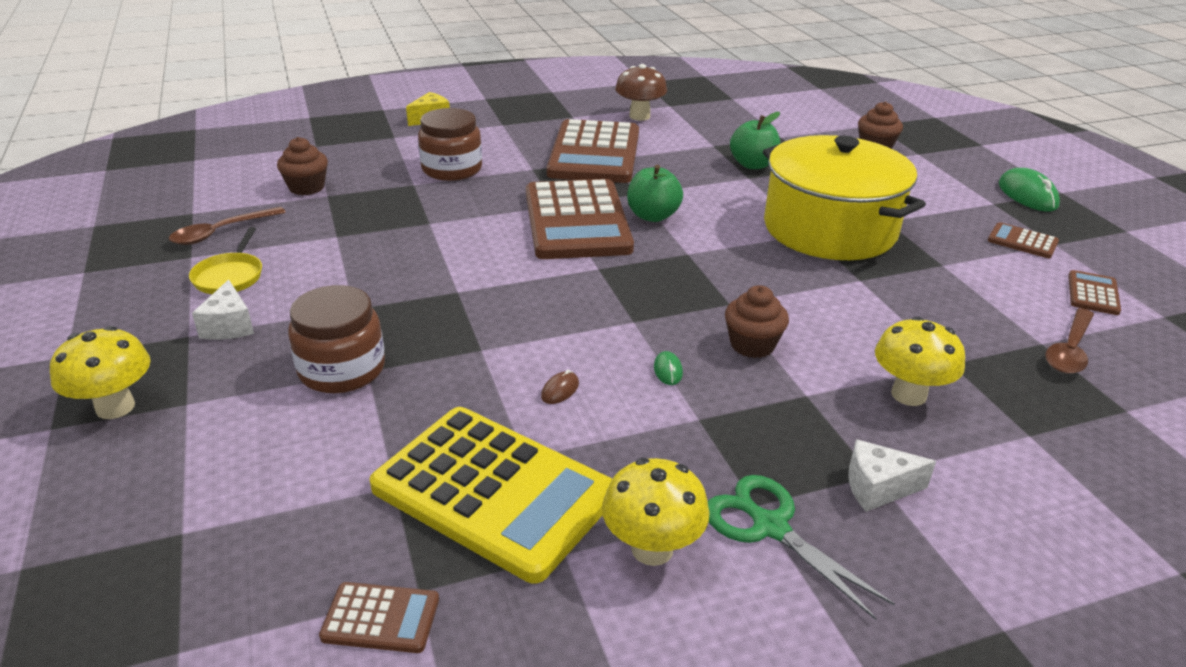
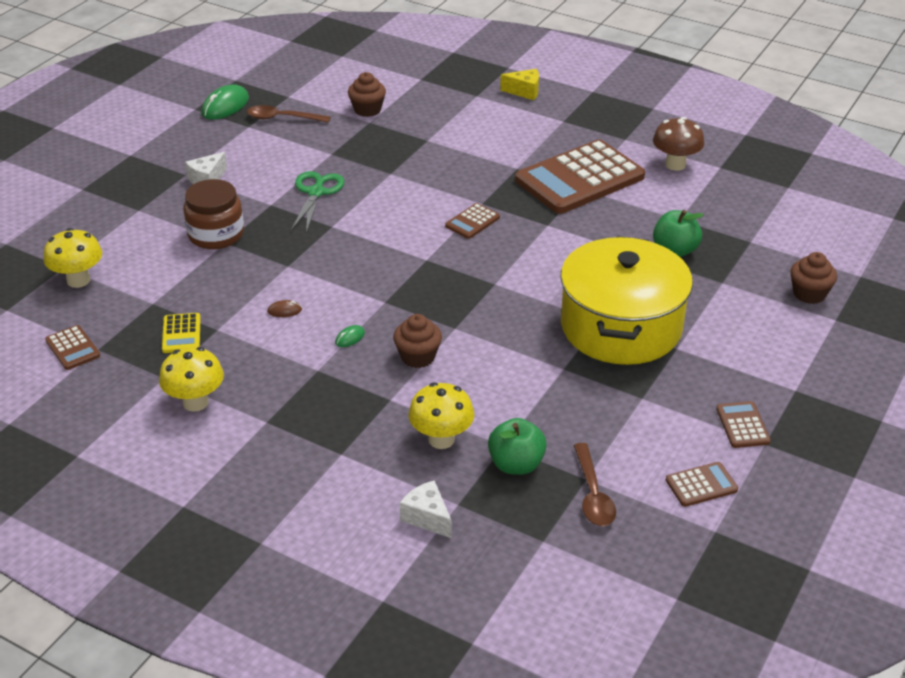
camera: 50 degrees right, 5 degrees up
yellow mushroom [50,326,151,419] -> yellow mushroom moved to [44,228,102,288]
yellow pan [189,227,262,294] -> none
yellow calculator [370,407,612,583] -> yellow calculator [162,313,201,353], size x0.42
brown jar [418,108,482,181] -> none
brown calculator [526,179,634,259] -> brown calculator [445,203,500,239], size x0.42
green apple [627,165,683,222] -> green apple moved to [488,418,547,475]
green scissors [708,475,895,620] -> green scissors moved to [291,171,345,233]
white cheese [848,439,936,512] -> white cheese moved to [400,480,452,538]
green mouse [999,168,1060,212] -> green mouse moved to [201,85,249,120]
brown spoon [1045,308,1094,374] -> brown spoon turned 90 degrees counterclockwise [574,443,616,526]

